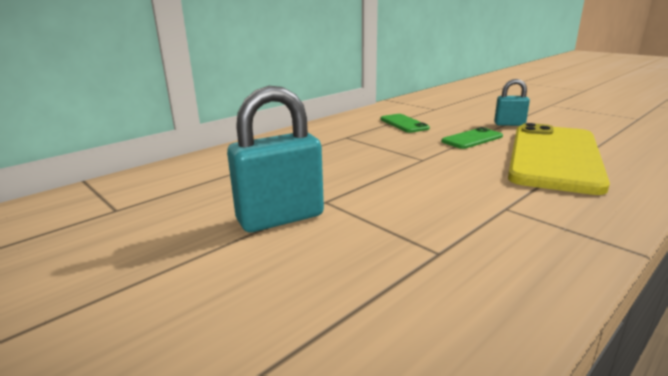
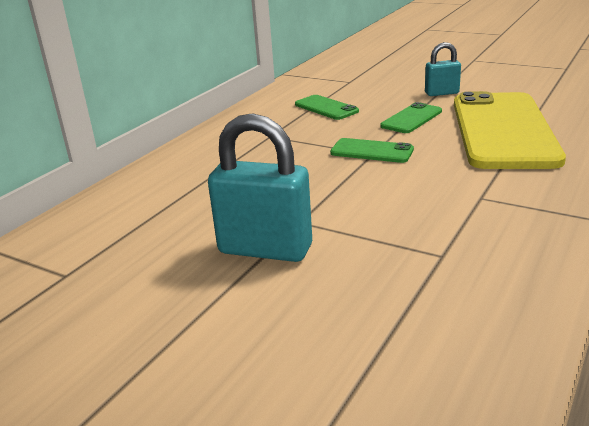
camera: 15 degrees left, 5 degrees up
turquoise padlock [227,86,324,232] -> turquoise padlock turned 60 degrees clockwise [208,113,312,262]
none -> green phone [330,138,414,163]

